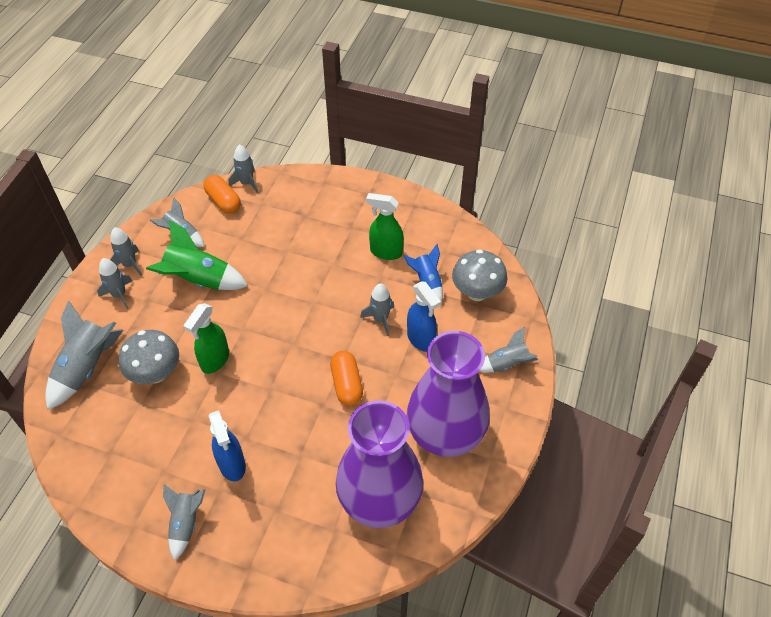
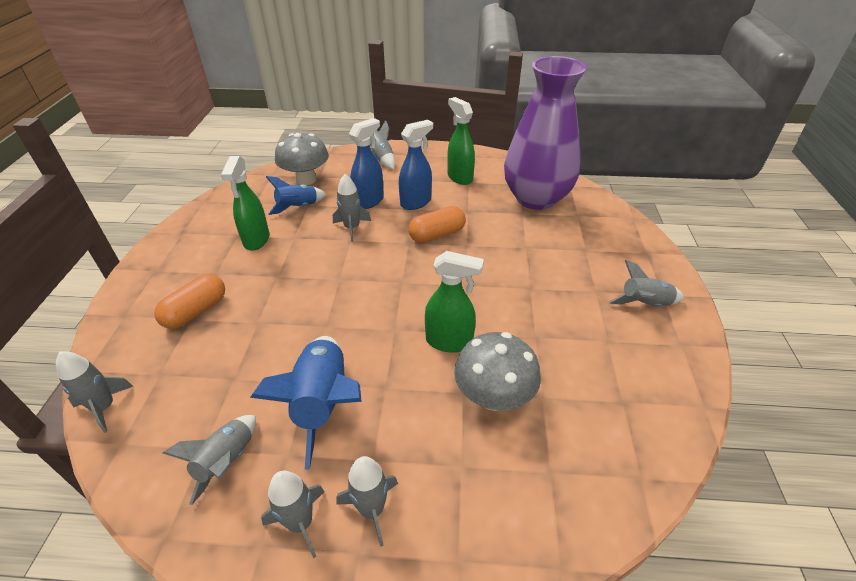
camera: 105 degrees left, 10 degrees down
grey rocket [45,300,123,410] -> none
green rocket [146,220,248,290] -> blue rocket [250,336,362,470]
orange capsule [203,175,241,214] -> orange capsule moved to [154,274,225,329]
blue spray bottle [209,410,246,481] -> blue spray bottle moved to [399,120,433,210]
purple vase [407,331,489,457] -> green spray bottle [447,97,475,185]

